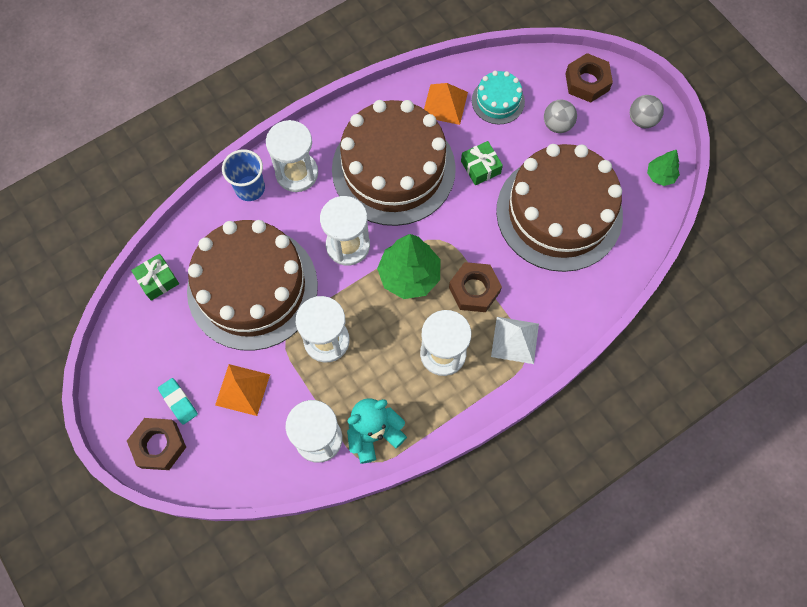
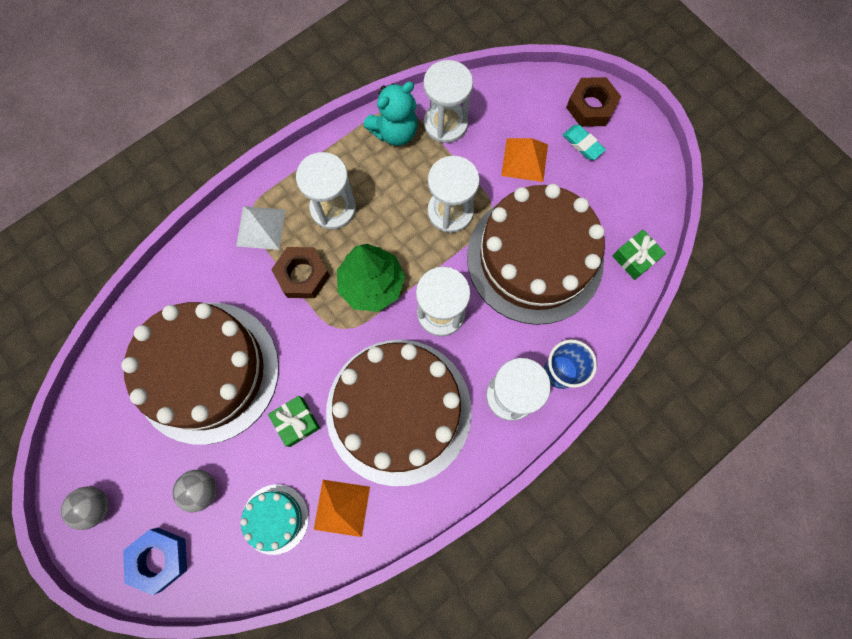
camera: 175 degrees right, 5 degrees up
brown nut [565,53,613,103] -> blue nut [123,528,187,595]
green tree [647,150,680,186] -> none

